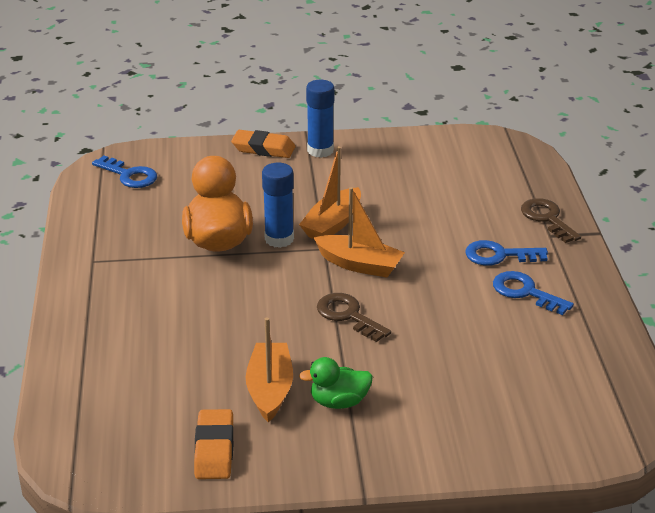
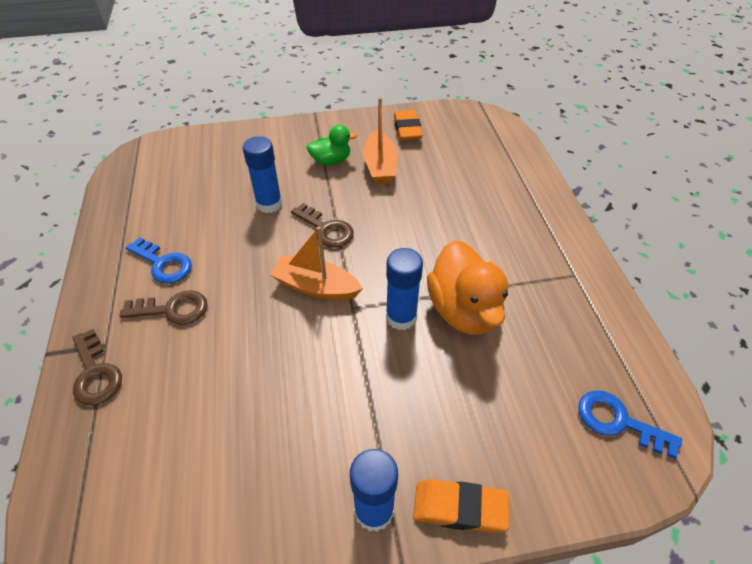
camera: 175 degrees right, 15 degrees up
orange boat [299,146,361,239] -> none
blue key [465,240,548,266] -> brown key [119,290,207,325]
none -> blue glue stick [243,136,282,213]

